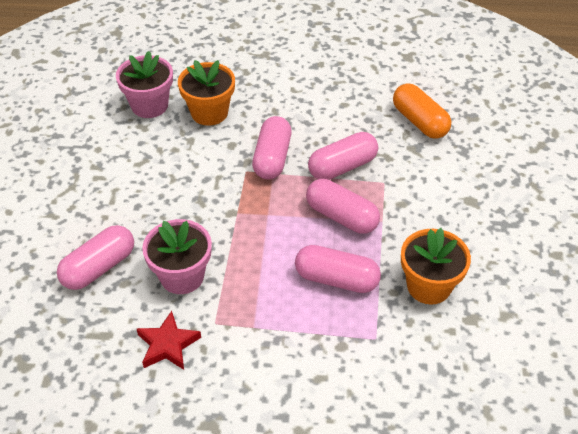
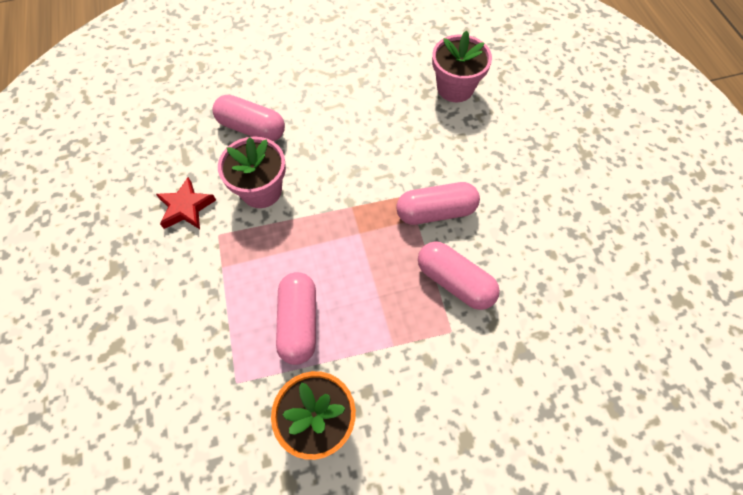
camera: 70 degrees right, 15 degrees up
orange flower pot [178,60,235,126] -> none
pink capsule [306,179,380,234] -> none
orange capsule [393,83,451,139] -> none

